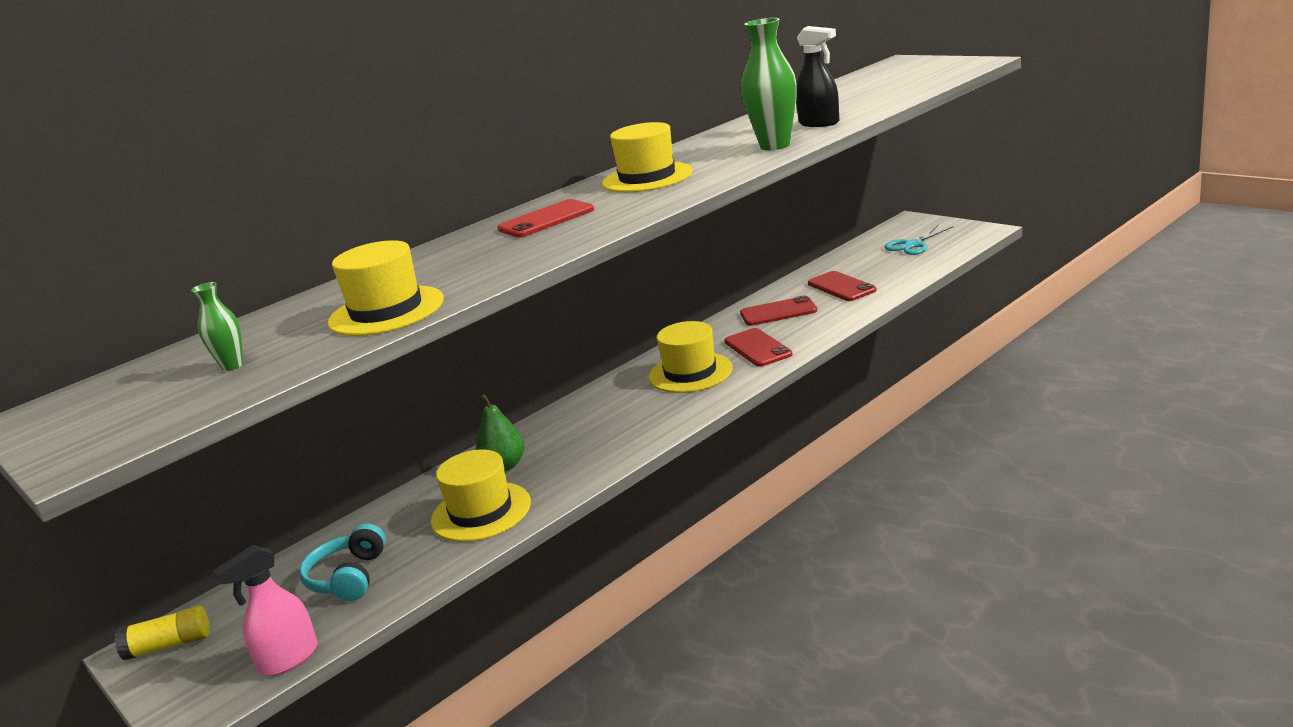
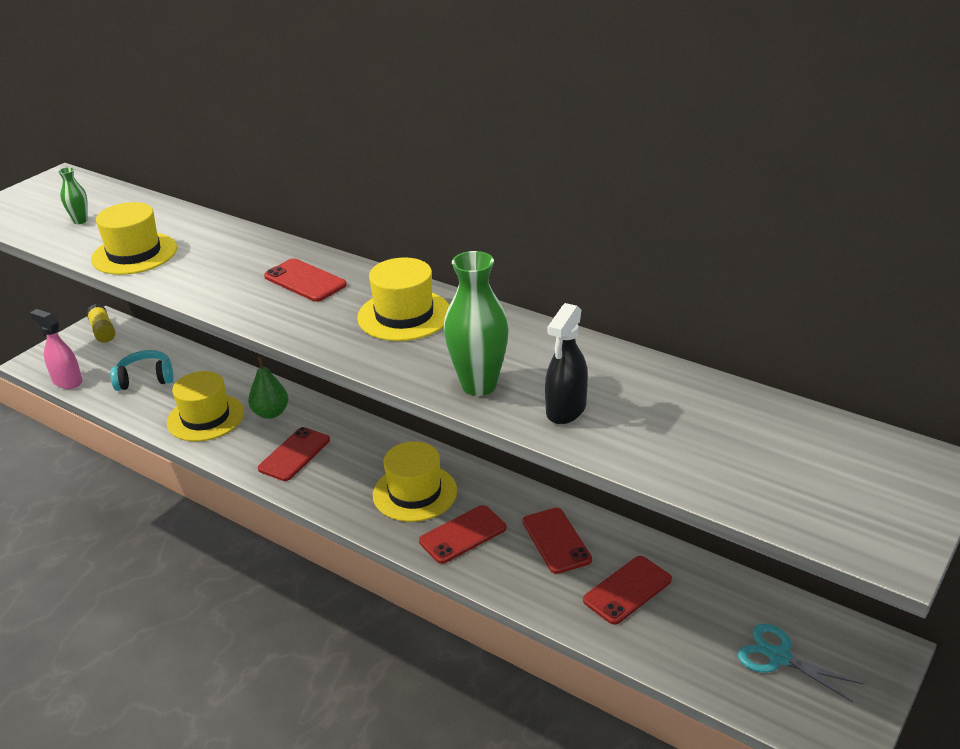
camera: 75 degrees right, 10 degrees up
none -> red phone [258,427,330,481]

